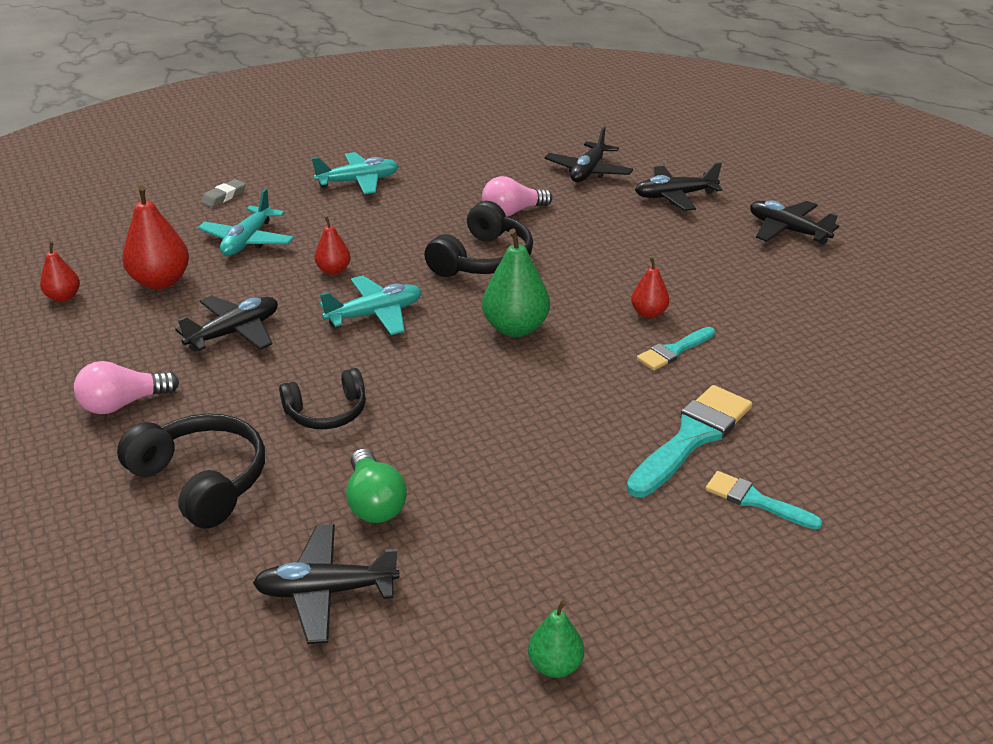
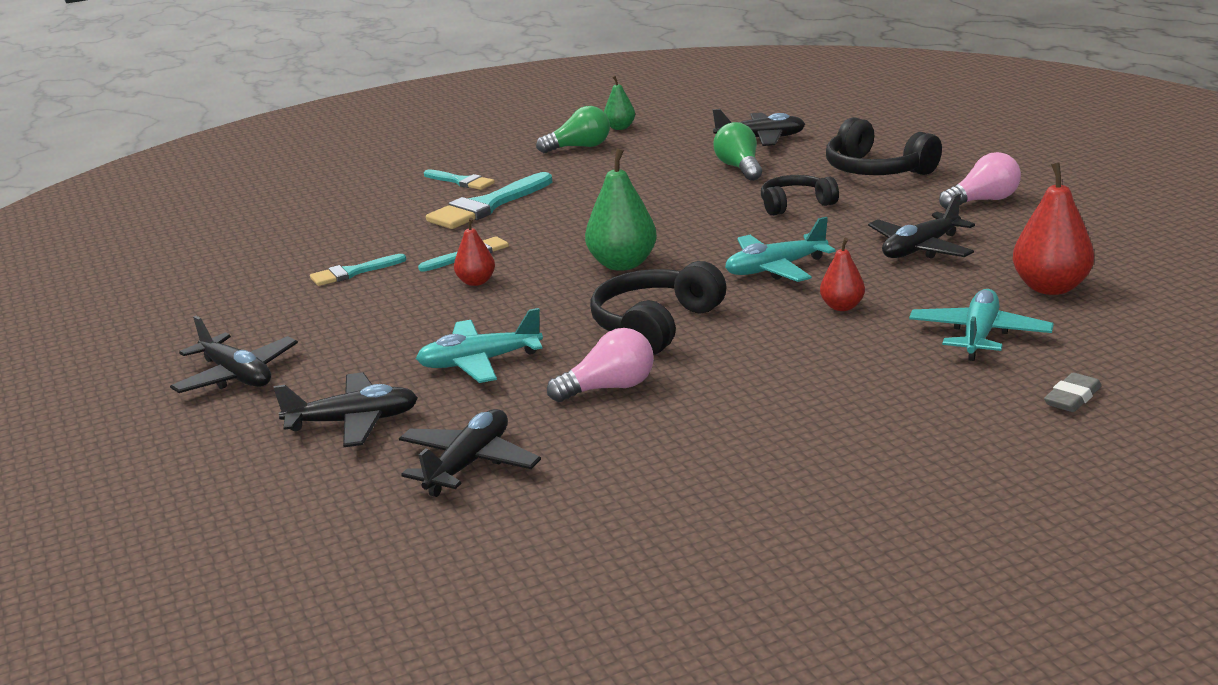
camera: 175 degrees left, 10 degrees down
red pear [40,242,80,302] -> none
turquoise plane [312,152,399,194] -> turquoise plane moved to [416,308,543,383]
none -> turquoise brush [310,254,406,286]
none -> green light bulb [536,106,610,153]

